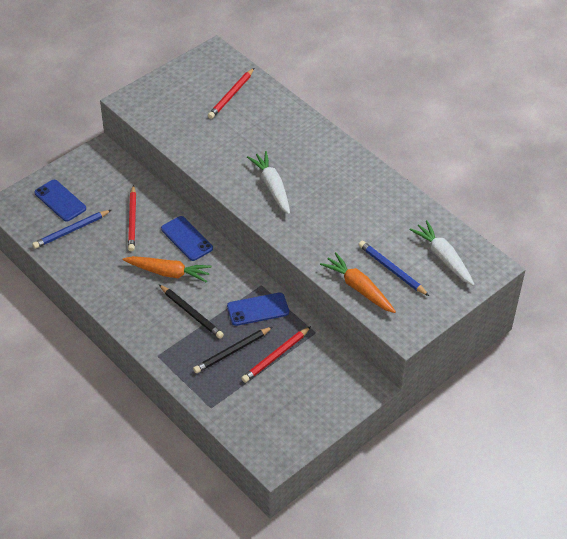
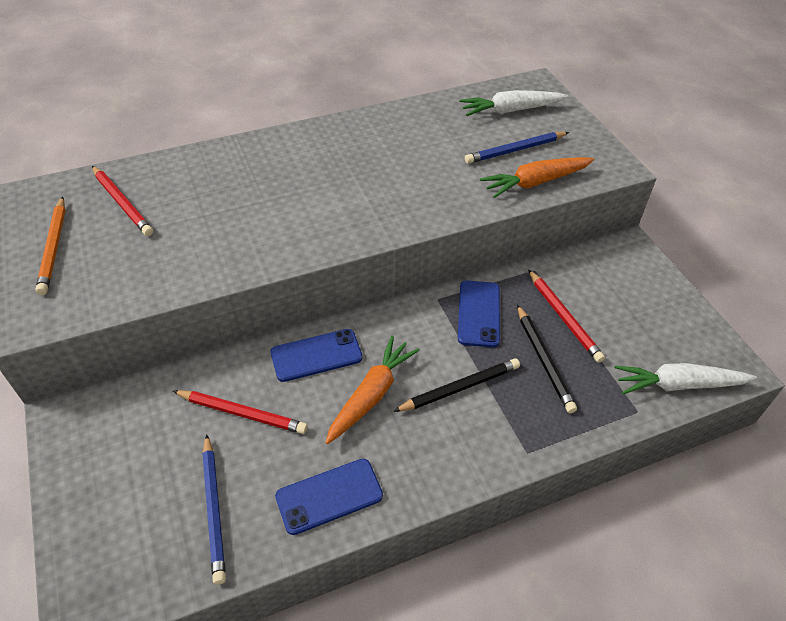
camera: 70 degrees left, 0 degrees up
blue phone [34,180,86,222] -> blue phone moved to [275,459,383,535]
white carrot [247,151,290,215] -> white carrot moved to [615,363,757,394]
none -> orange pencil [35,197,65,295]

